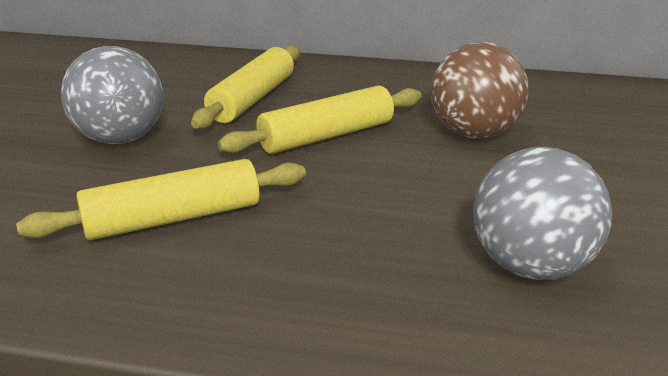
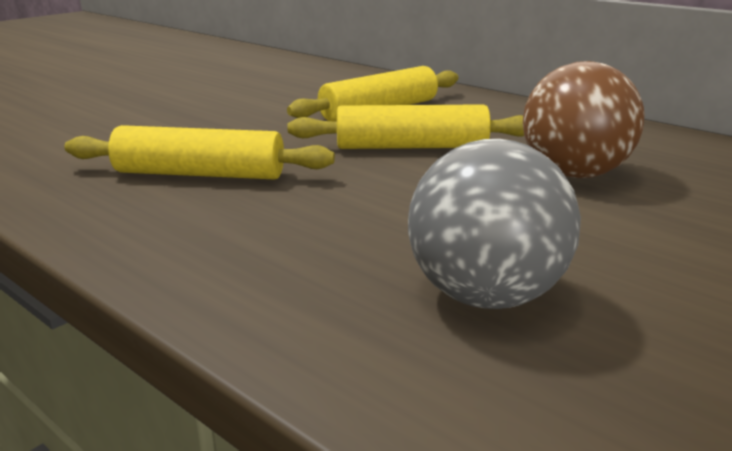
camera: 30 degrees right, 5 degrees down
grey ball [61,46,164,144] -> none

